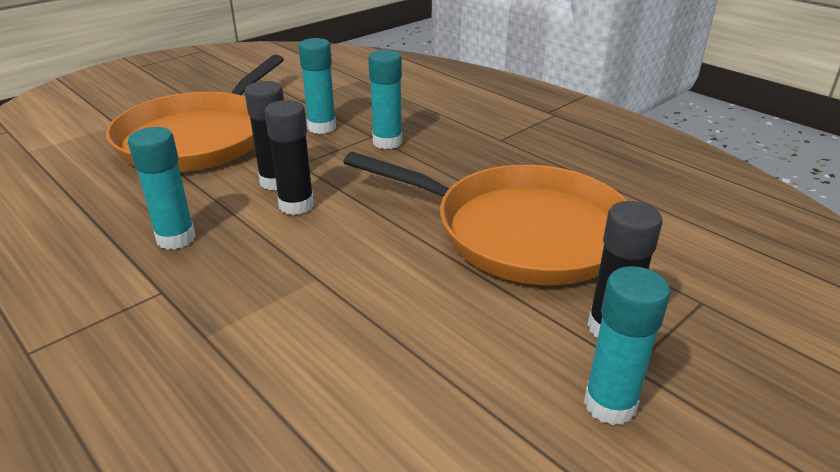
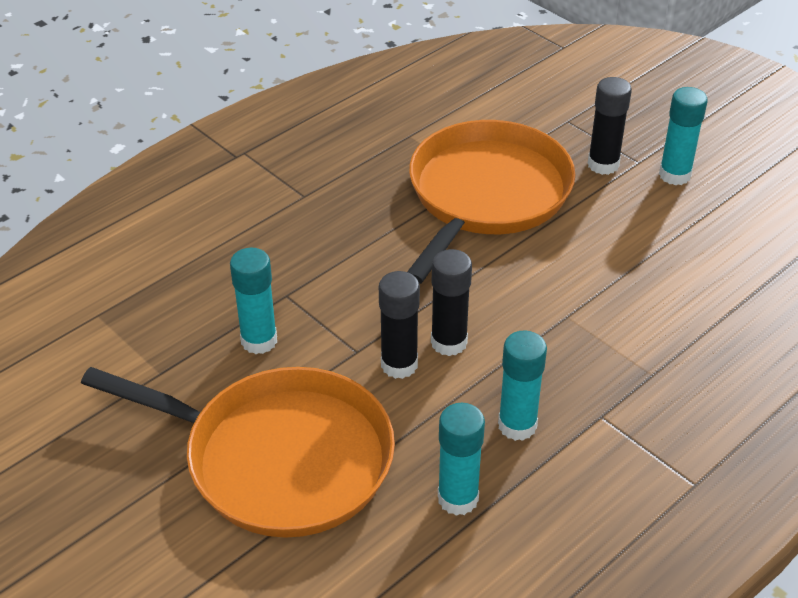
camera: 90 degrees left, 10 degrees up
turquoise glue stick [368,50,402,149] -> turquoise glue stick moved to [438,403,485,516]

